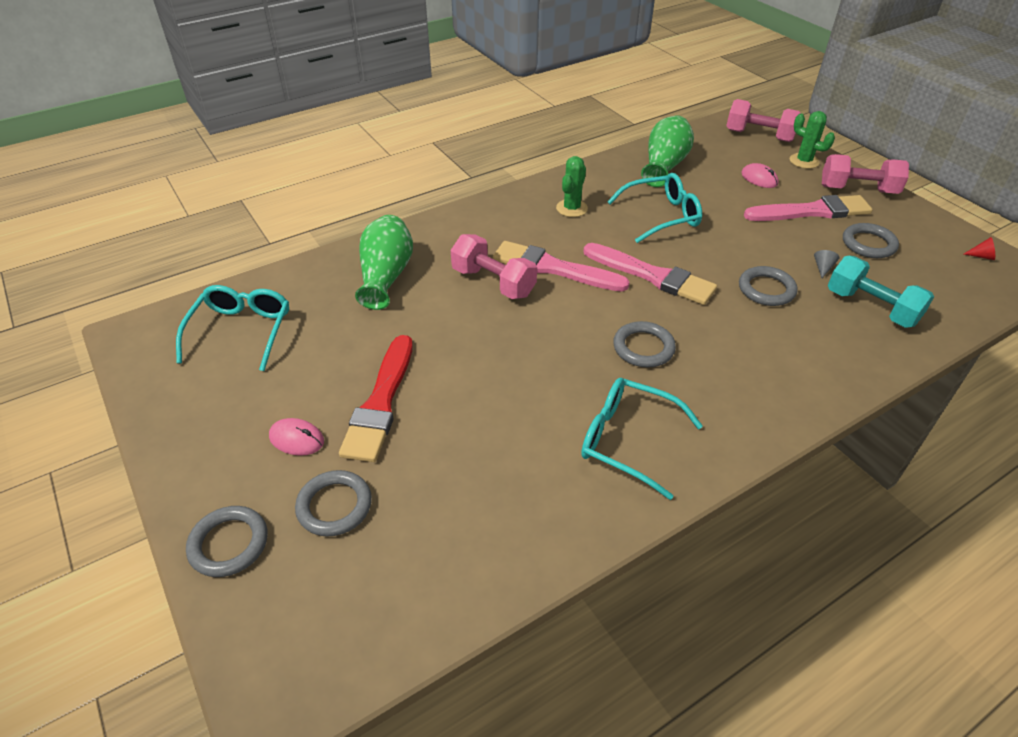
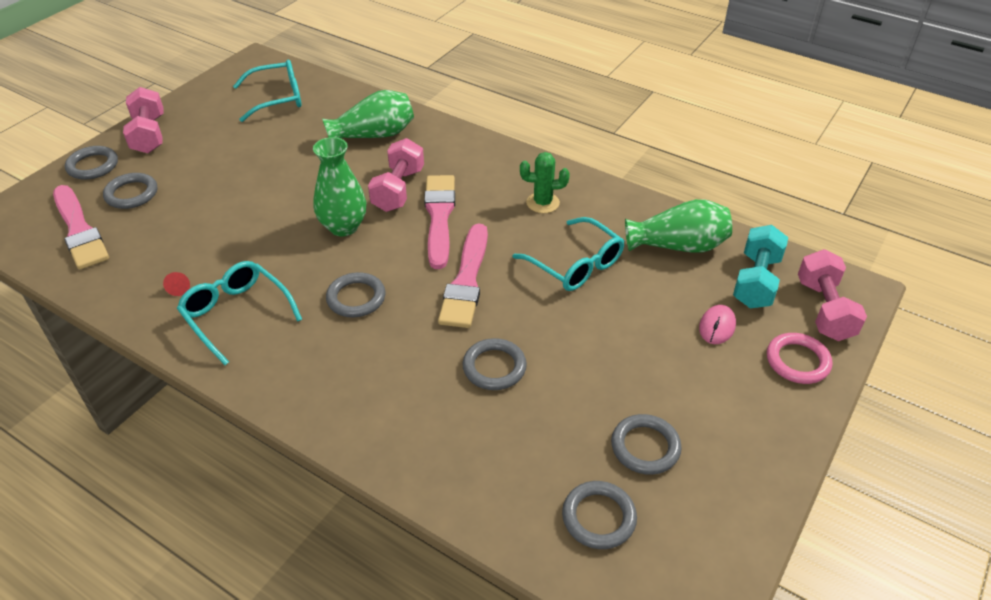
camera: 65 degrees right, 0 degrees up
pink mouse [269,418,324,456] -> none
red brush [339,335,413,462] -> none
turquoise glasses [581,378,703,500] -> turquoise glasses turned 45 degrees counterclockwise [177,261,302,365]
pink brush [744,195,873,221] -> pink brush moved to [53,185,109,270]
green cactus [789,111,835,169] -> pink ring [767,333,832,384]
grey cone [814,250,839,278] -> none
pink dumbbell [822,154,909,194] -> pink dumbbell moved to [123,87,164,154]
turquoise dumbbell [828,256,934,328] -> turquoise dumbbell moved to [733,225,788,308]
red cone [964,237,995,260] -> red cone moved to [163,272,190,296]
none -> green vase [313,137,366,236]
none -> grey ring [562,481,637,549]

